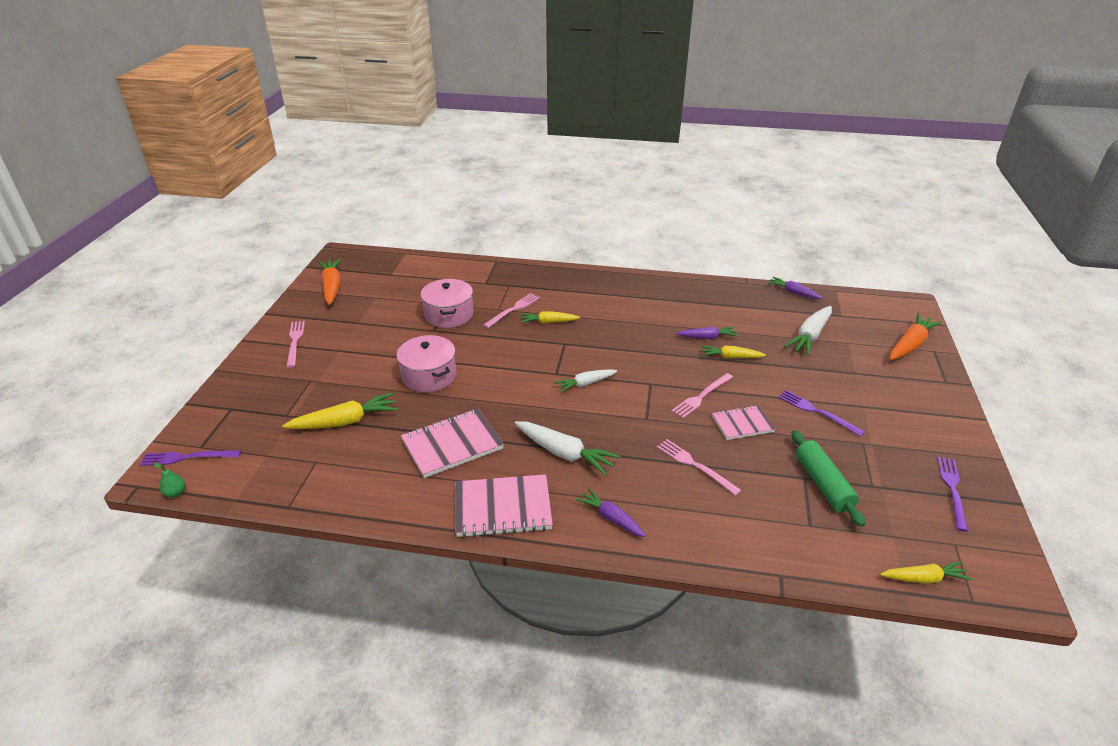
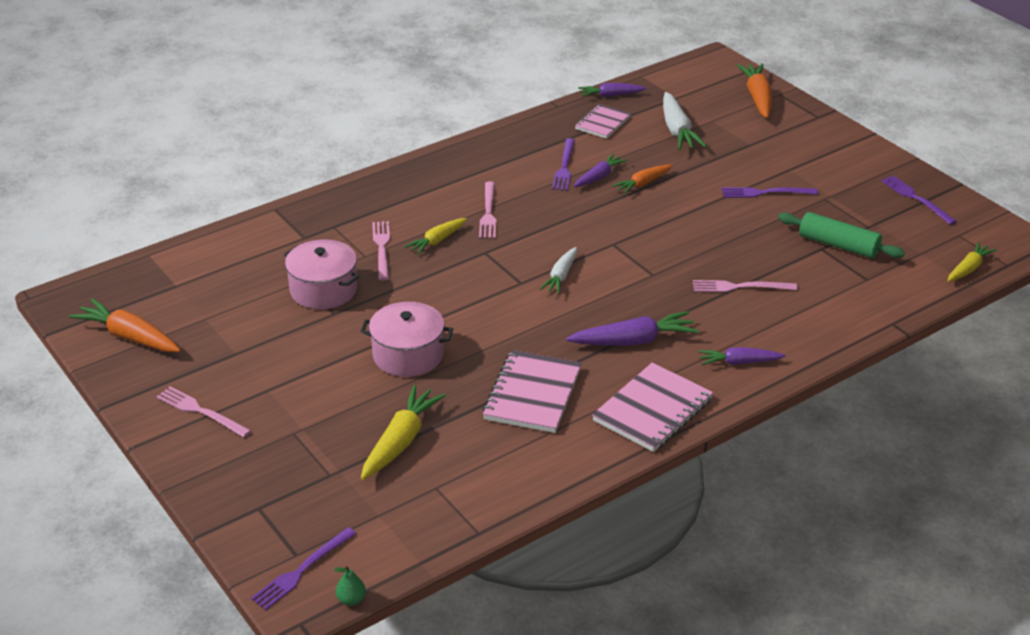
camera: 45 degrees left, 0 degrees up
white carrot [515,421,620,476] -> purple carrot [566,311,699,345]
pink fork [671,373,733,418] -> pink fork moved to [479,181,496,238]
yellow carrot [701,346,766,358] -> orange carrot [612,165,673,195]
pink notebook [712,405,775,440] -> pink notebook moved to [575,104,631,139]
none -> purple fork [552,138,575,191]

